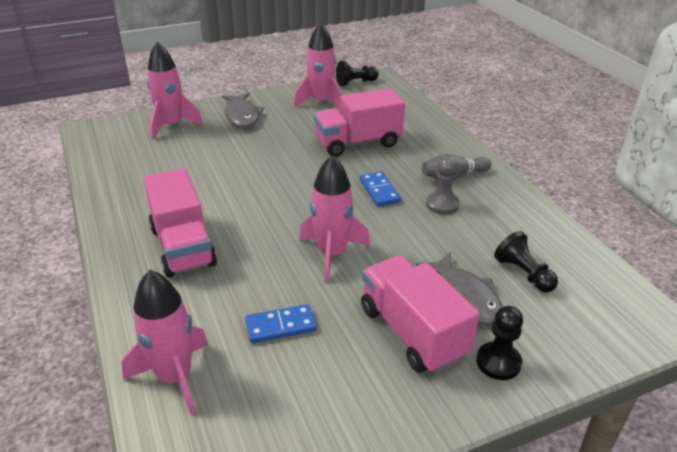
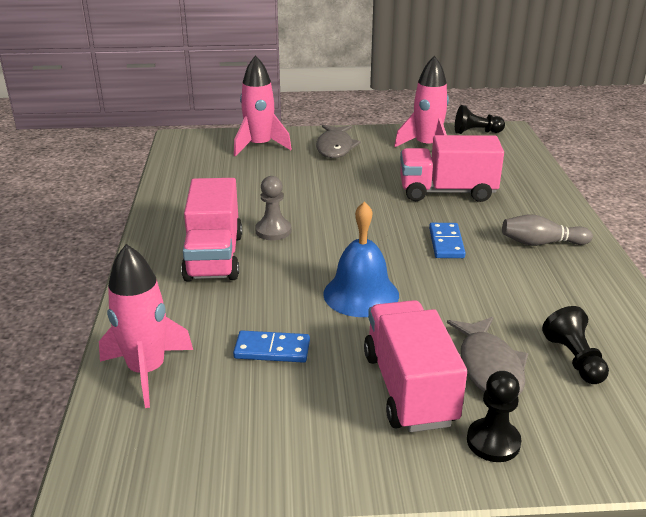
camera: 20 degrees right, 5 degrees down
pink rocket [299,155,370,282] -> blue bell [323,201,399,317]
grey pawn [426,156,460,215] -> grey pawn moved to [255,176,291,240]

